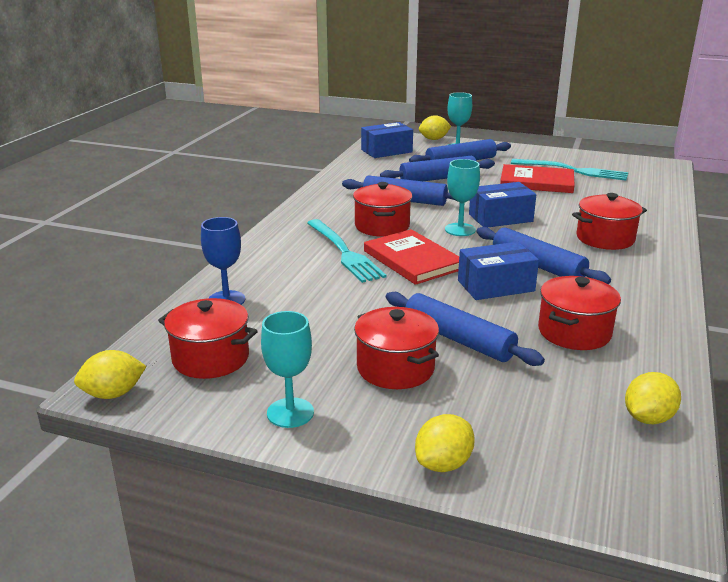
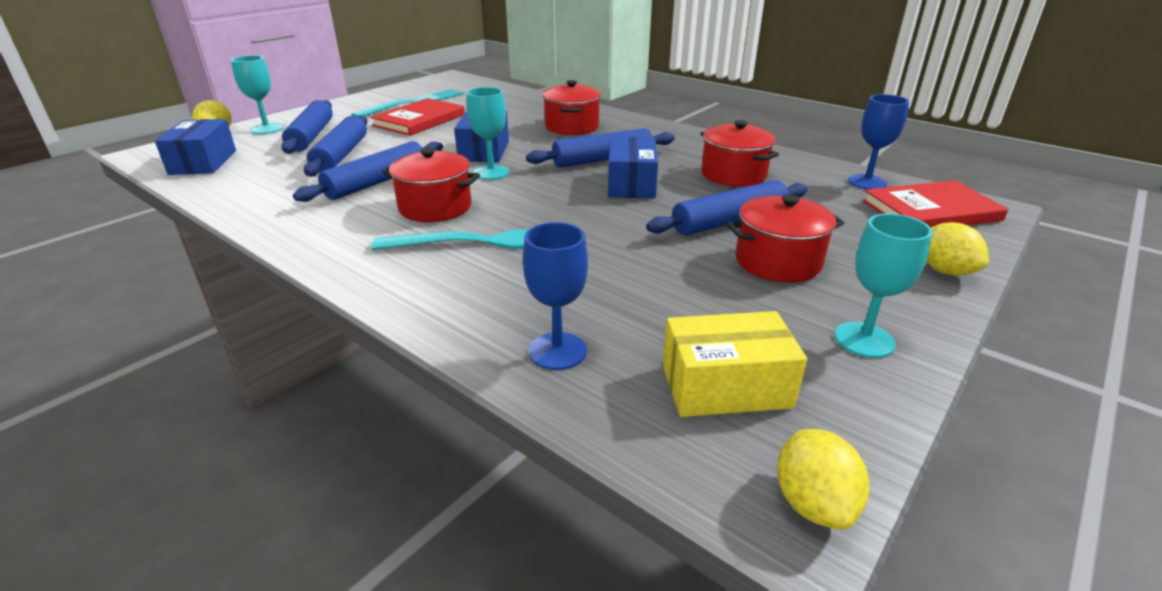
camera: 70 degrees left, 5 degrees up
red pot [158,298,258,379] -> yellow box [663,311,807,417]
red book [364,229,459,285] -> red book moved to [862,180,1008,228]
yellow lemon [625,372,681,424] -> blue goblet [848,94,909,189]

